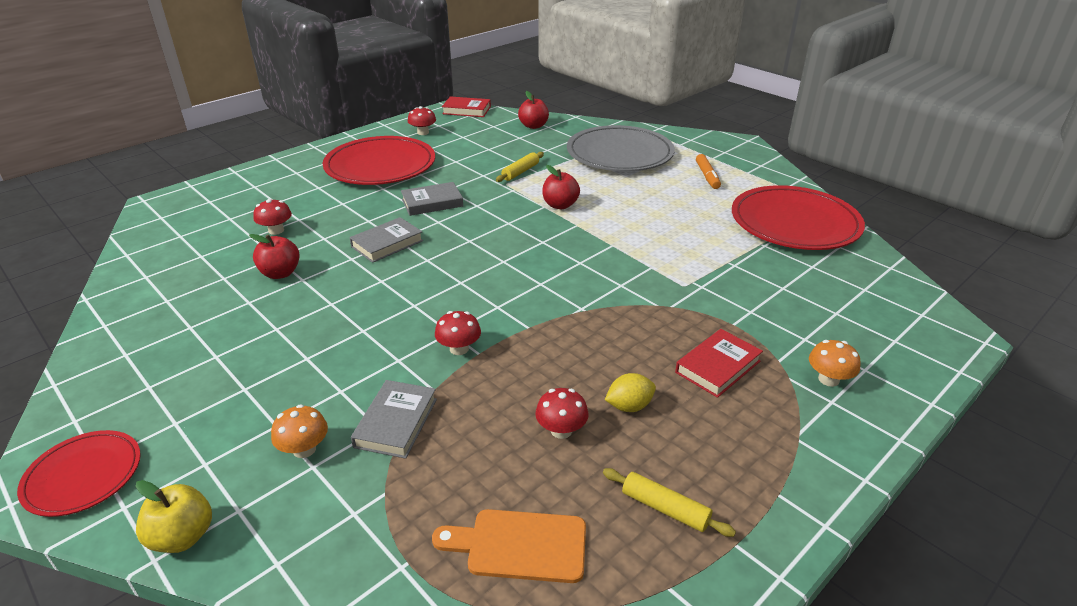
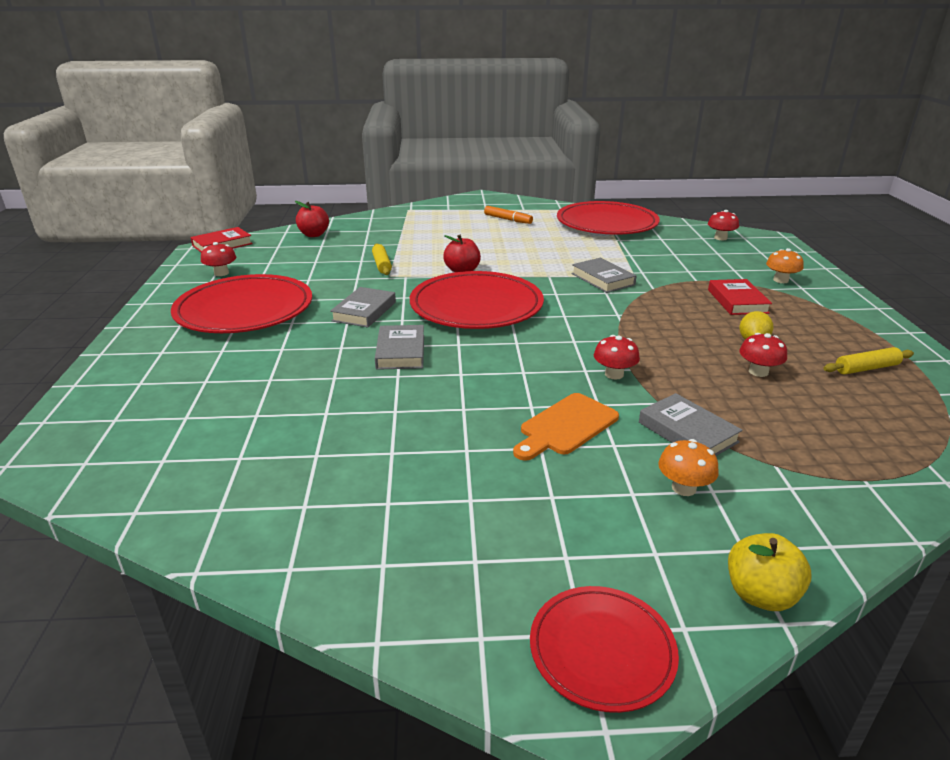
camera: 50 degrees left, 5 degrees down
red apple [249,234,300,279] -> none
red mushroom [253,199,292,235] -> red mushroom moved to [708,210,739,240]
orange cutting board [432,509,586,583] -> orange cutting board moved to [513,393,619,461]
grey plate [567,125,675,171] -> none
none -> red plate [410,271,544,329]
none -> grey book [571,258,637,293]

